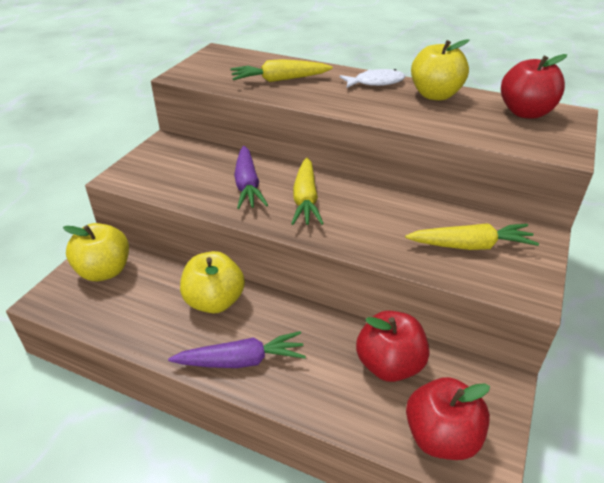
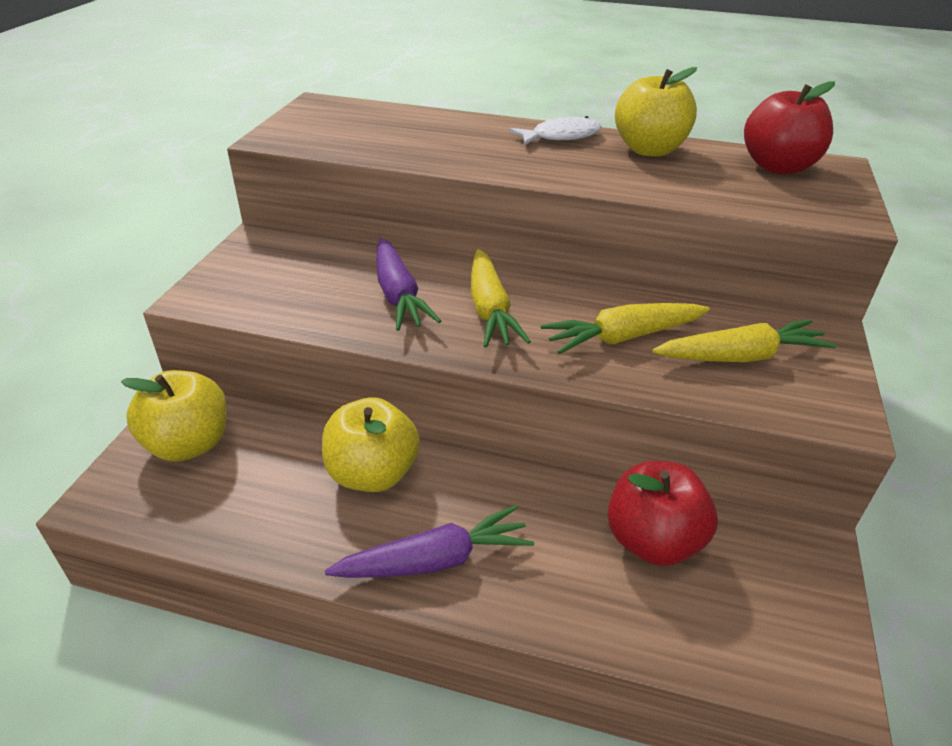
camera: 10 degrees left, 0 degrees up
yellow carrot [230,59,333,82] -> yellow carrot moved to [541,303,710,354]
red apple [406,377,490,460] -> none

